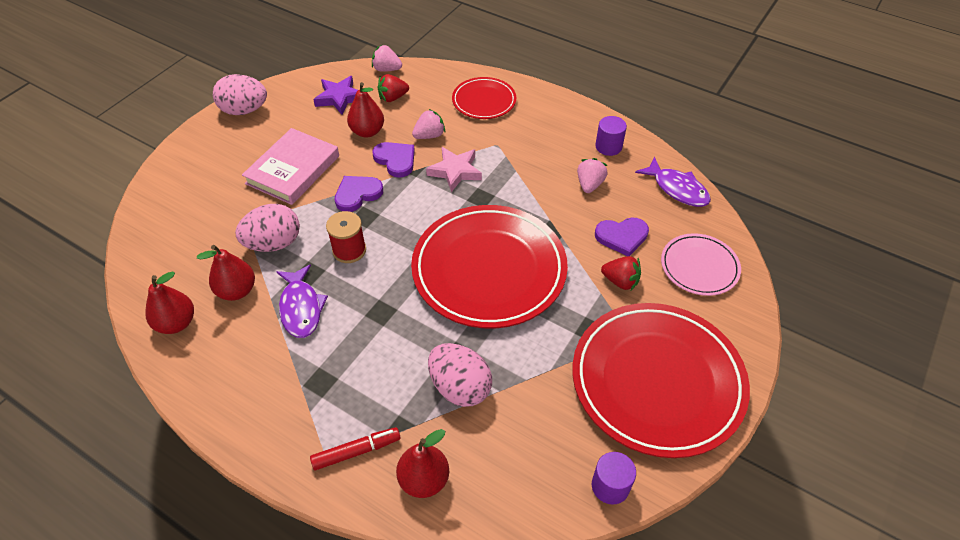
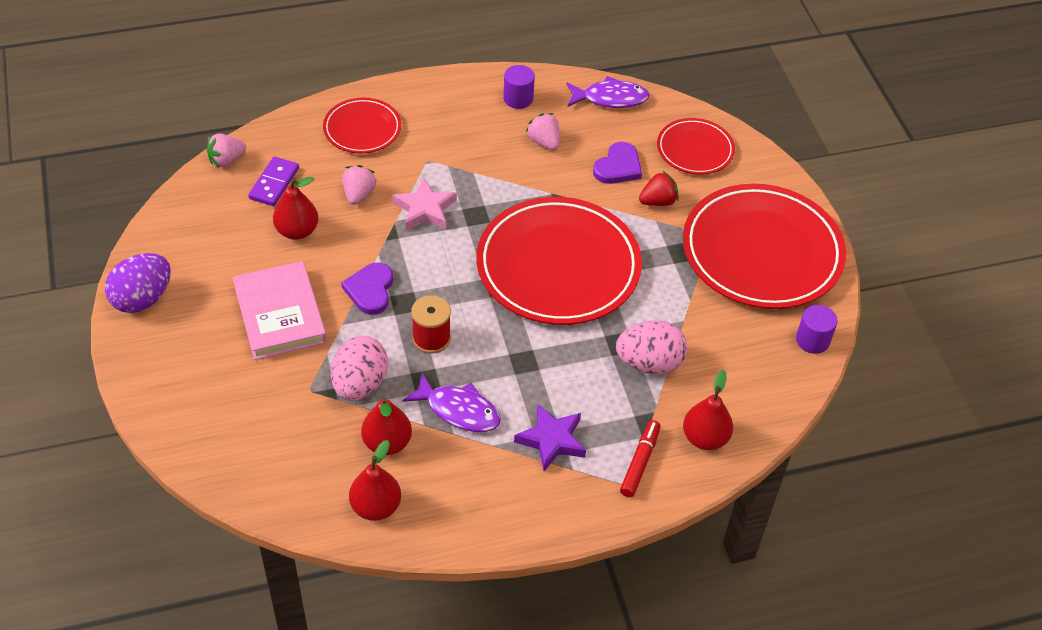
camera: 50 degrees left, 0 degrees up
pink egg [213,74,267,115] -> purple egg [105,253,171,313]
purple star [313,76,358,115] -> purple star moved to [514,404,586,471]
purple heart [373,142,415,178] -> none
red strawberry [378,74,409,102] -> purple domino [248,157,299,206]
pink plate [661,233,741,296] -> red plate [657,118,735,175]

